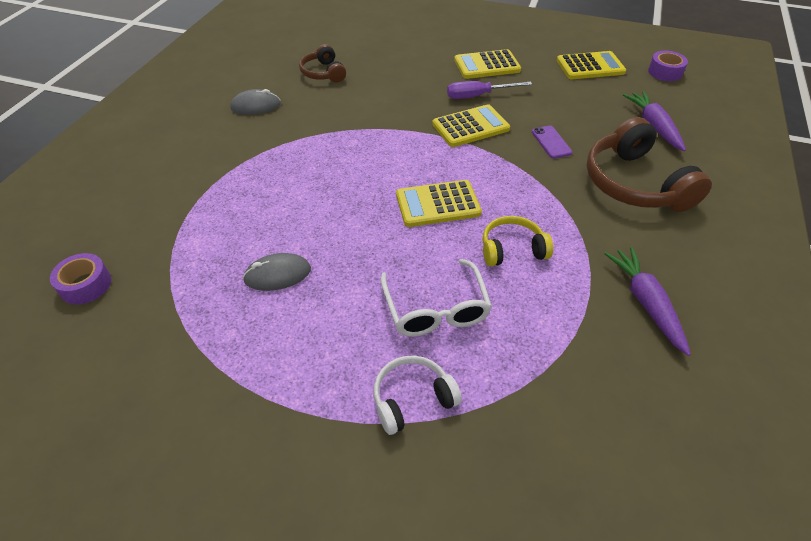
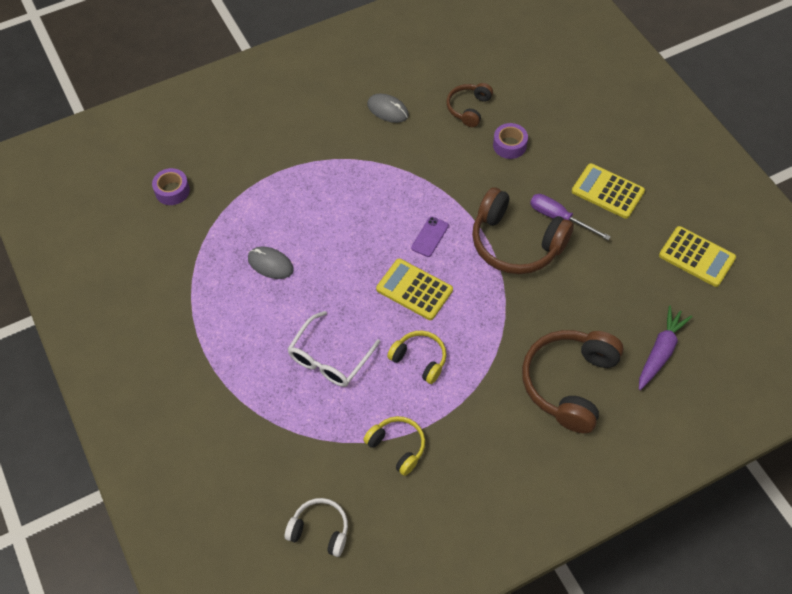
camera: 45 degrees right, 10 degrees up
white headphones [373,356,462,435] -> white headphones moved to [285,498,348,557]
yellow calculator [432,104,510,147] -> brown headphones [472,187,574,274]
purple phone [532,126,572,158] -> purple phone moved to [411,217,449,257]
purple carrot [604,247,691,356] -> none
purple tape [648,51,688,81] -> purple tape moved to [493,123,528,159]
none -> yellow headphones [363,416,425,476]

